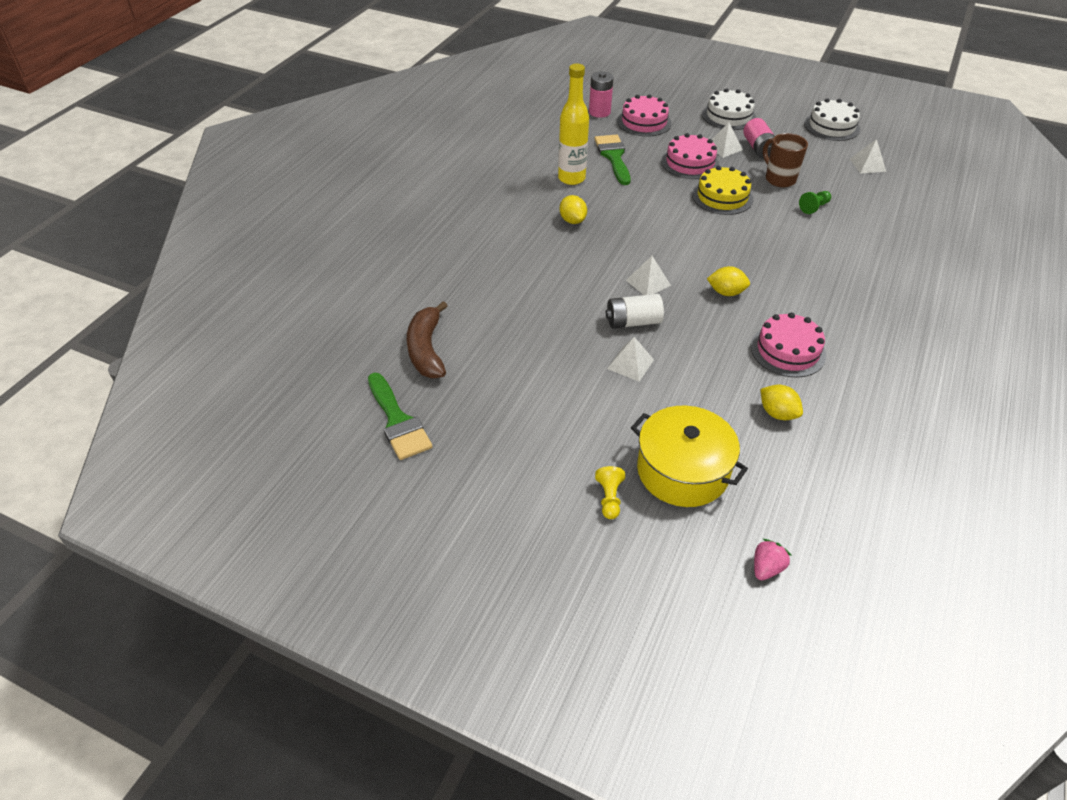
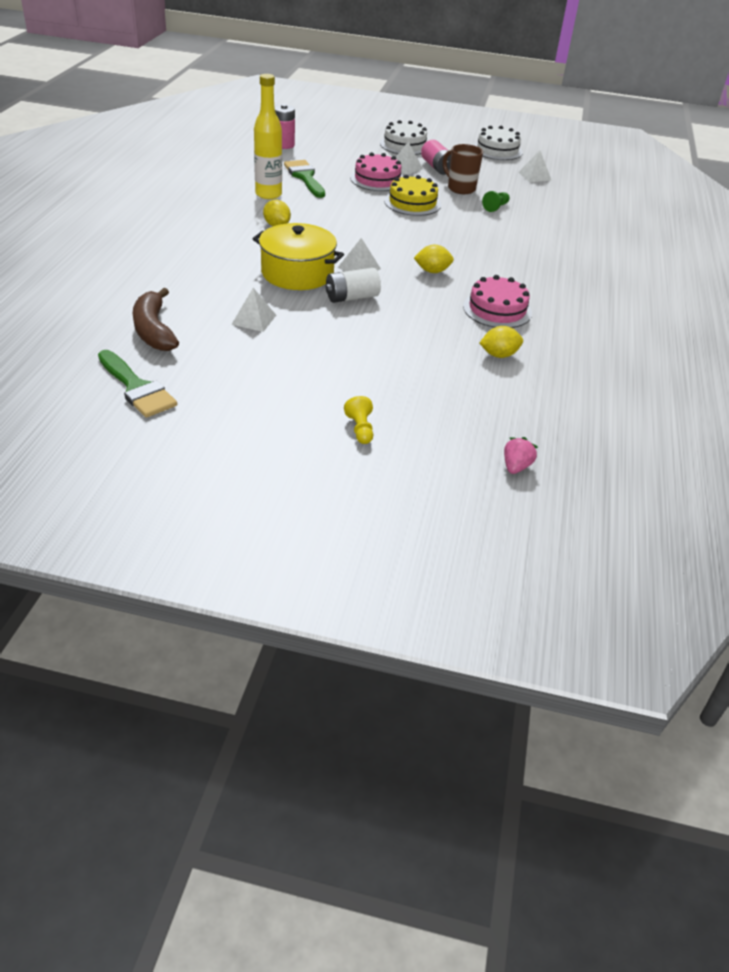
camera: 15 degrees left, 5 degrees down
white pyramid [607,337,654,382] -> white pyramid moved to [231,288,276,332]
pink cake [617,94,672,137] -> none
yellow pot [631,406,748,507] -> yellow pot moved to [253,223,344,290]
yellow lemon [760,384,803,420] -> yellow lemon turned 45 degrees counterclockwise [480,326,523,358]

